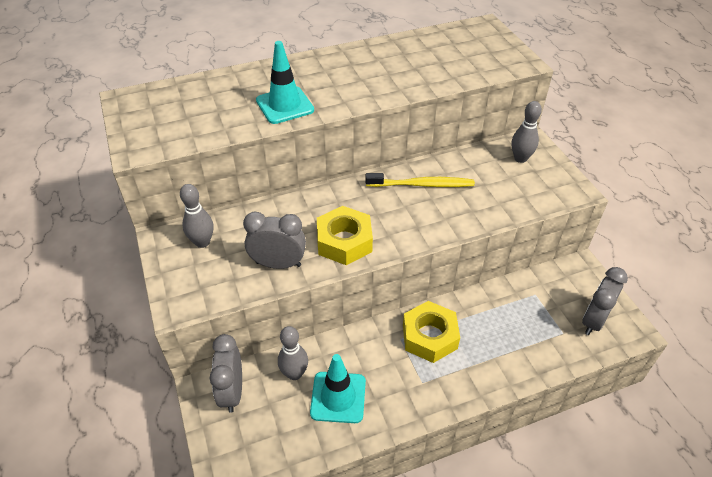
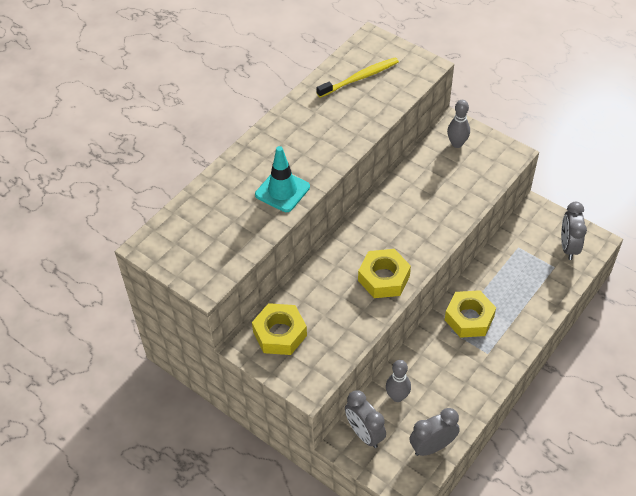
camera: 30 degrees left, 5 degrees up
grey bowling pin [180,184,214,248] -> yellow nut [252,303,307,355]
grey clock [243,212,306,269] -> grey clock moved to [409,408,460,456]
turquoise traffic cone [310,354,366,423] -> none
yellow toothbrush [365,173,475,187] -> yellow toothbrush moved to [316,57,399,98]

